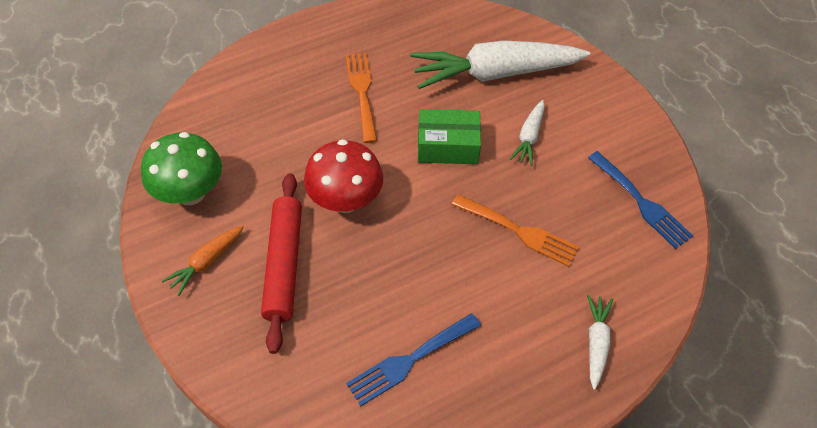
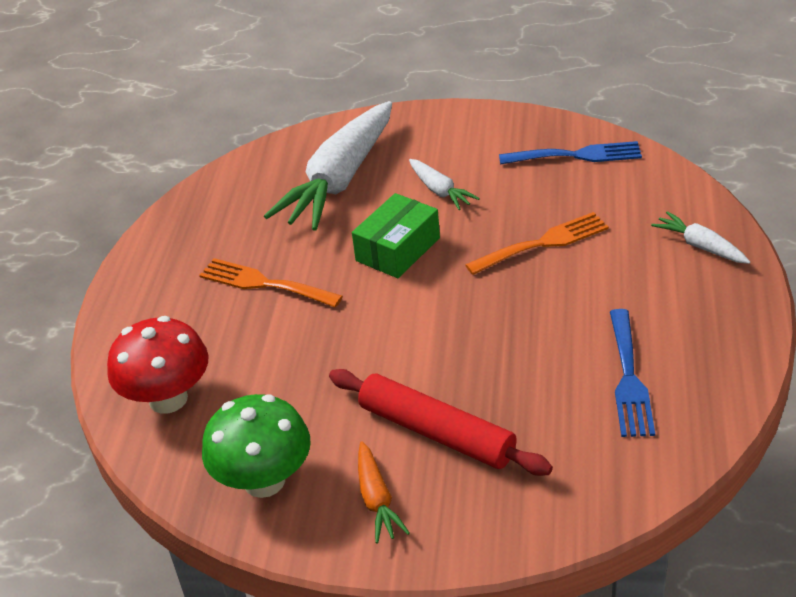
camera: 50 degrees left, 15 degrees down
red mushroom [304,139,383,213] -> red mushroom moved to [107,316,209,414]

